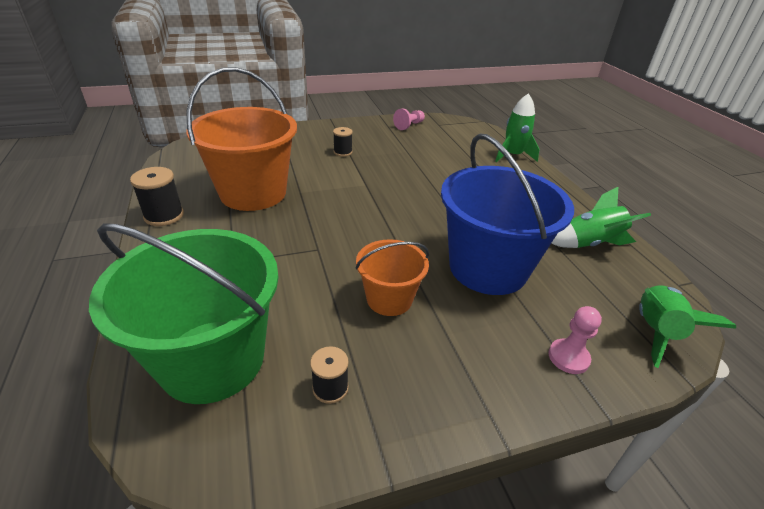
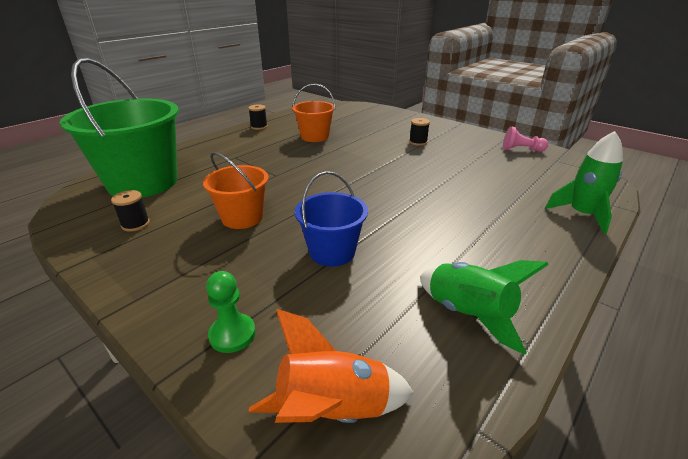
camera: 60 degrees right, 5 degrees down
black spool [130,167,184,226] -> black spool [248,104,268,130], size x0.65
orange bucket [186,67,297,211] -> orange bucket [292,84,335,142], size x0.54
blue bucket [441,134,574,295] -> blue bucket [295,171,368,266], size x0.54
pink pawn [548,306,602,374] -> green pawn [206,271,256,353]
green rocket [639,285,736,368] -> orange rocket [249,309,414,423]

